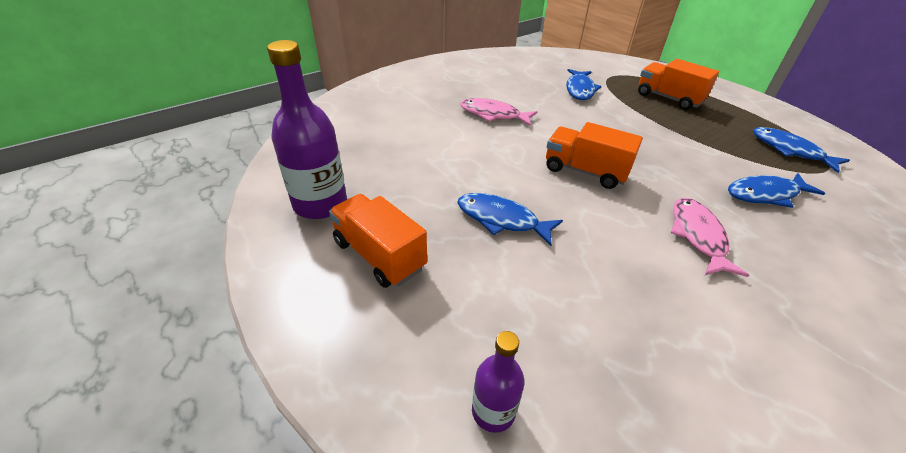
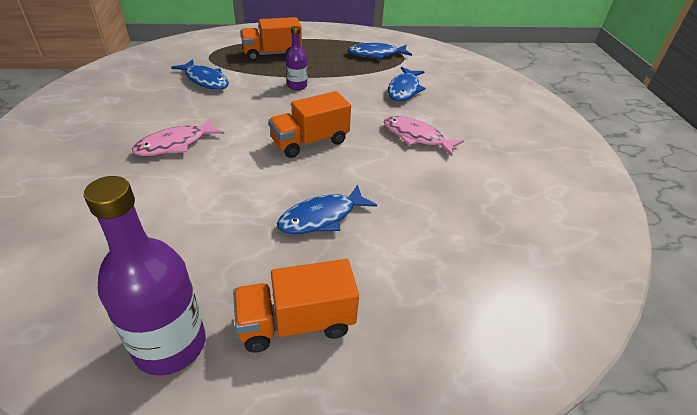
camera: 60 degrees left, 0 degrees up
purple bottle [472,331,524,433] -> purple bottle moved to [286,26,307,90]

